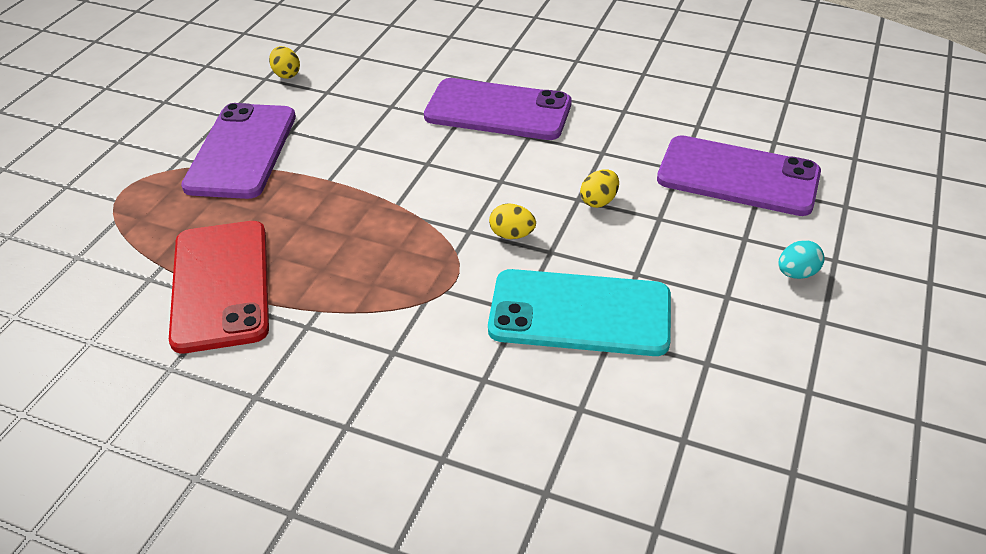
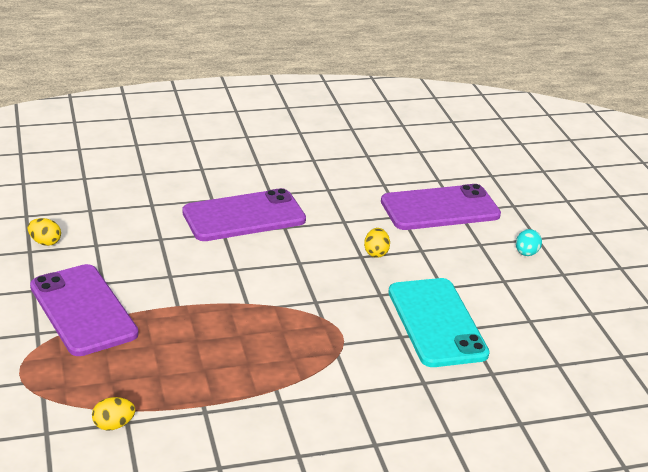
camera: 40 degrees left, 10 degrees down
red phone [169,221,269,353] -> none
turquoise phone [488,269,671,356] -> turquoise phone turned 75 degrees counterclockwise [388,278,490,367]
yellow egg [489,203,536,239] -> yellow egg moved to [92,397,135,430]

